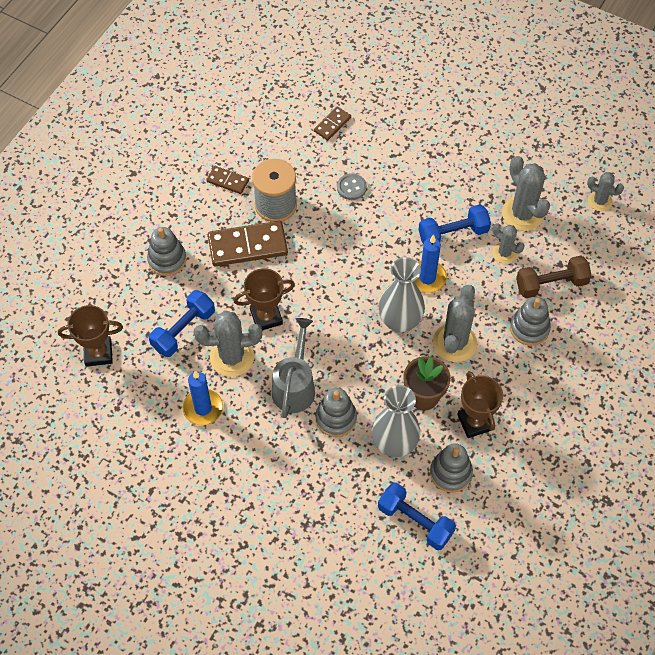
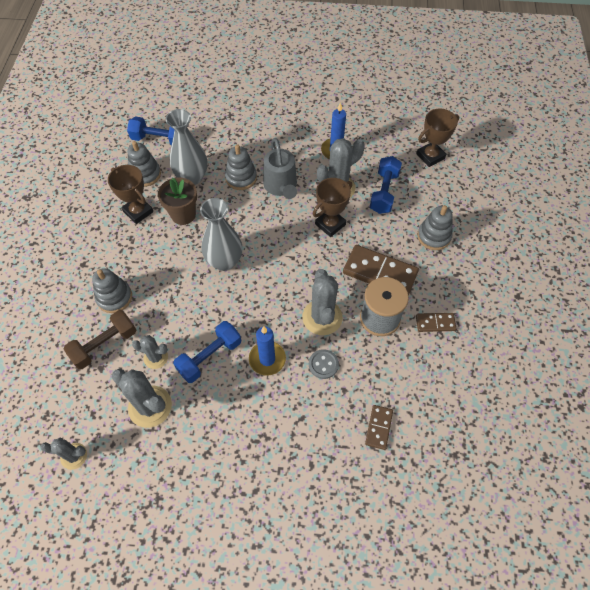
camera: 155 degrees right, 0 degrees up
brown domino [208,221,288,266] -> brown domino turned 60 degrees clockwise [343,245,419,296]
blue candle [414,235,447,293] -> blue candle moved to [249,326,286,376]
grey cactus [433,285,477,362] -> grey cactus moved to [302,269,343,335]

